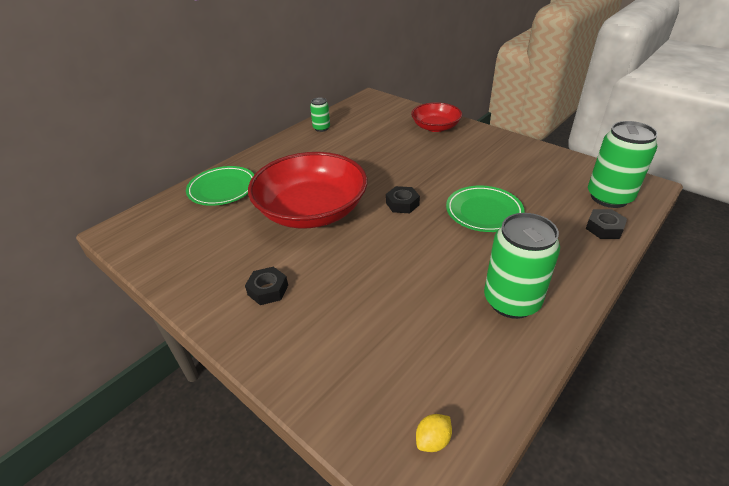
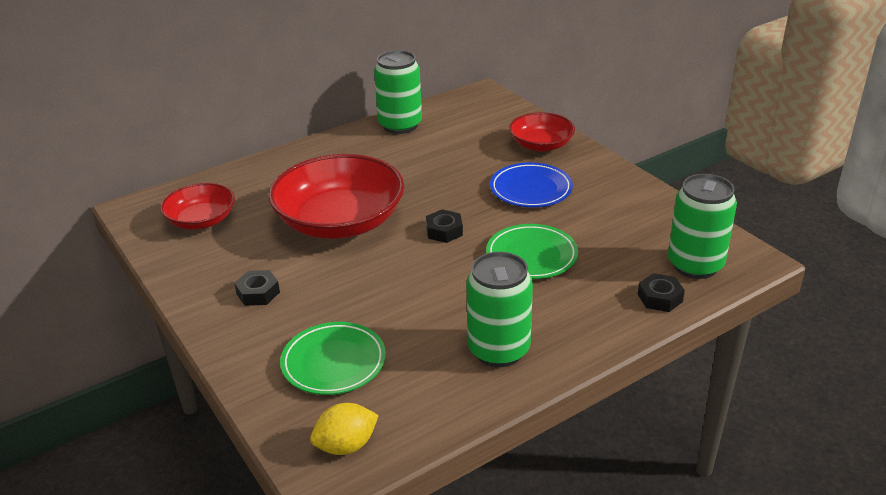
camera: 15 degrees right, 5 degrees down
green plate [186,166,254,206] -> green plate moved to [280,322,386,395]
green can [310,98,330,132] -> green can [374,50,422,134], size x1.96
yellow lemon [416,414,452,452] -> yellow lemon [310,403,379,455], size x1.60
none -> red bowl [160,183,235,230]
none -> blue plate [490,162,573,207]

